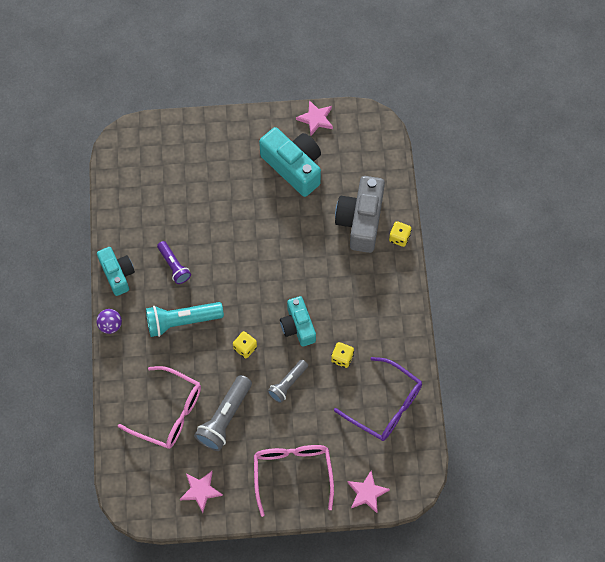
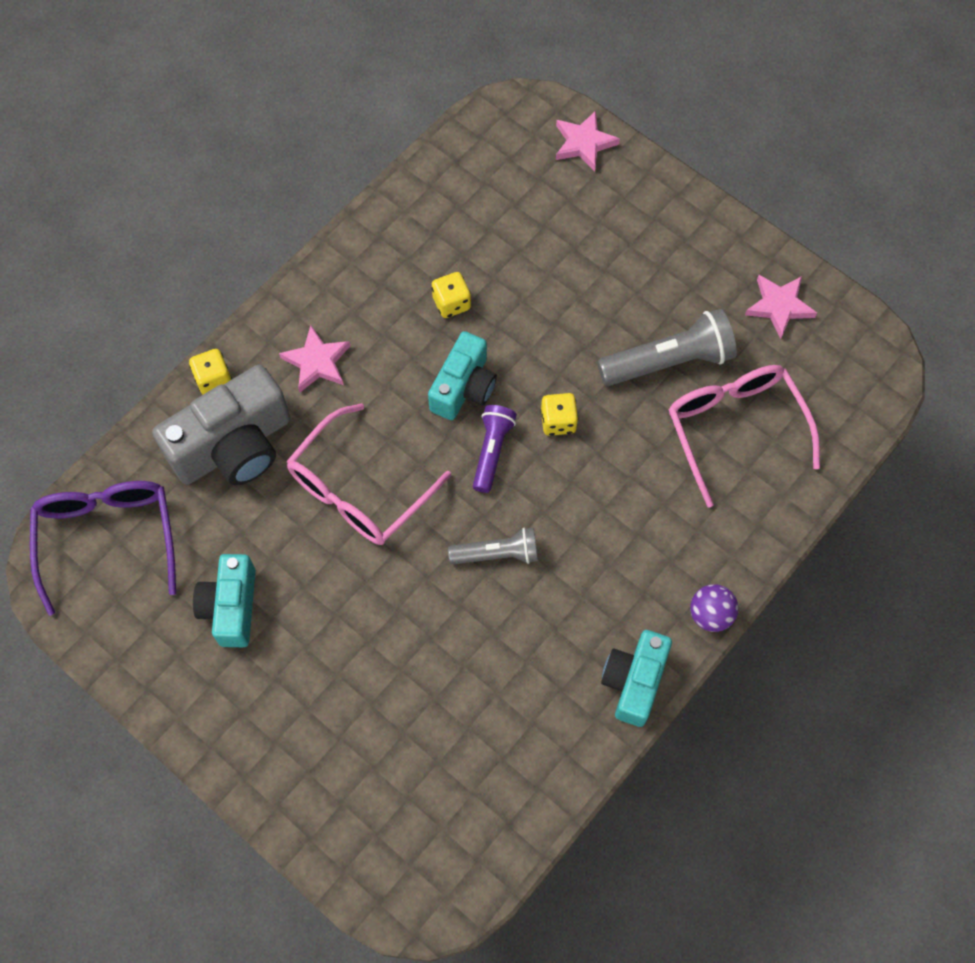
camera: 135 degrees left, 0 degrees up
turquoise flashlight [146,302,224,337] -> none
purple flashlight [157,241,191,284] -> purple flashlight moved to [473,405,517,493]
pink glasses [254,445,334,517] -> pink glasses moved to [286,403,451,545]
turquoise camera [259,127,321,197] -> turquoise camera [193,554,256,647], size x0.64
grey flashlight [267,360,308,403] -> grey flashlight moved to [448,527,538,565]
pink star [296,100,333,136] -> pink star moved to [279,325,351,392]
purple glasses [334,357,422,441] -> purple glasses moved to [30,481,176,616]

